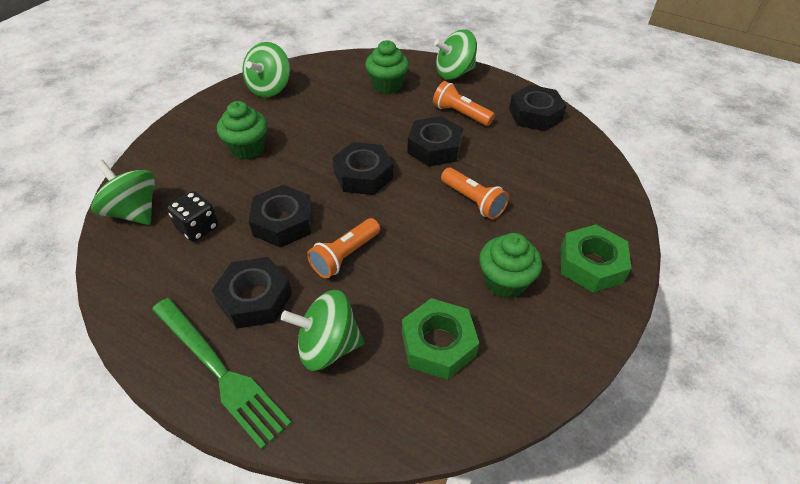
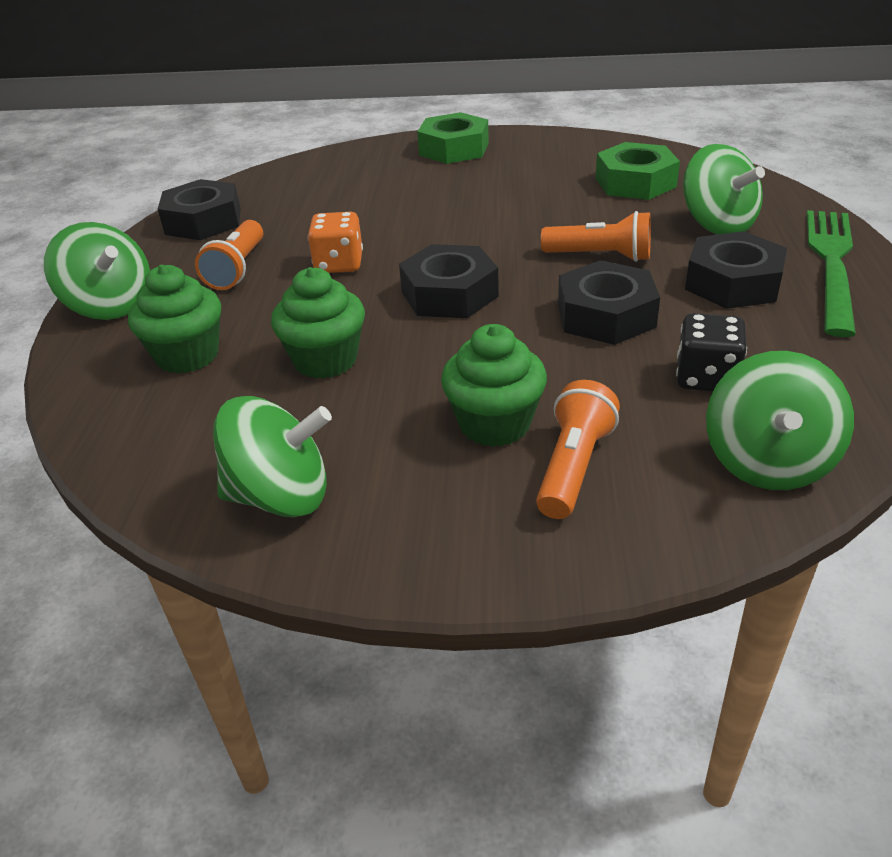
camera: 115 degrees left, 10 degrees down
black nut [407,116,463,167] -> orange dice [308,212,363,273]
orange flashlight [441,168,509,220] -> orange flashlight moved to [536,380,620,519]
green cupcake [479,233,542,299] -> green cupcake moved to [271,267,365,379]

